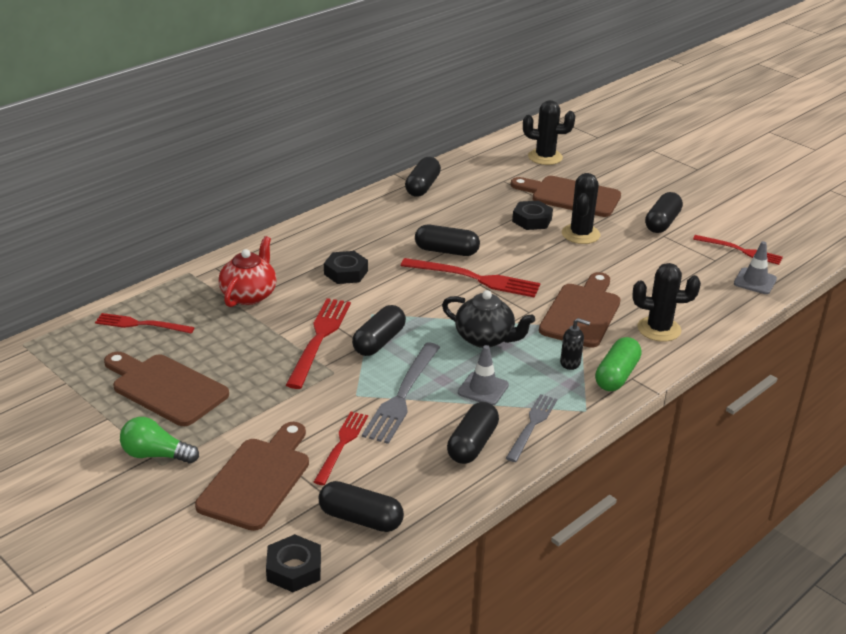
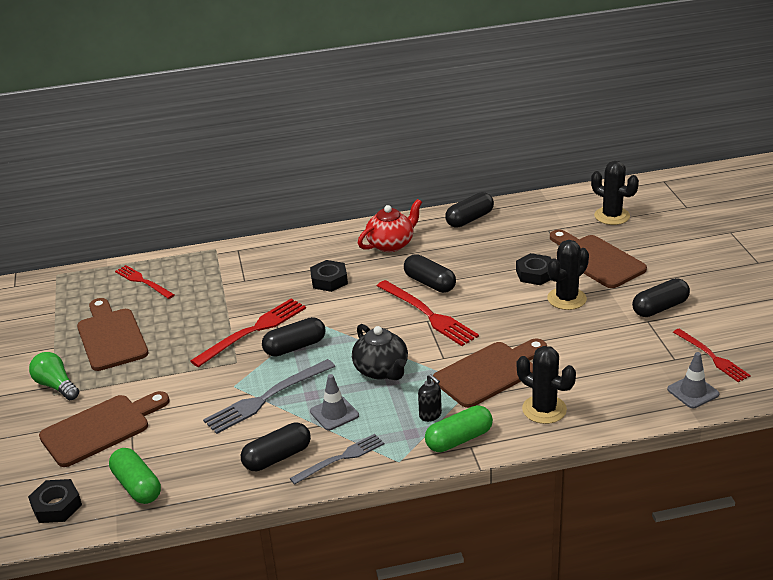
camera: 35 degrees right, 0 degrees up
red teapot [218,236,277,307] -> red teapot moved to [358,199,422,252]
red fork [314,412,368,485] -> none
black capsule [319,481,404,532] -> green capsule [109,448,161,504]

